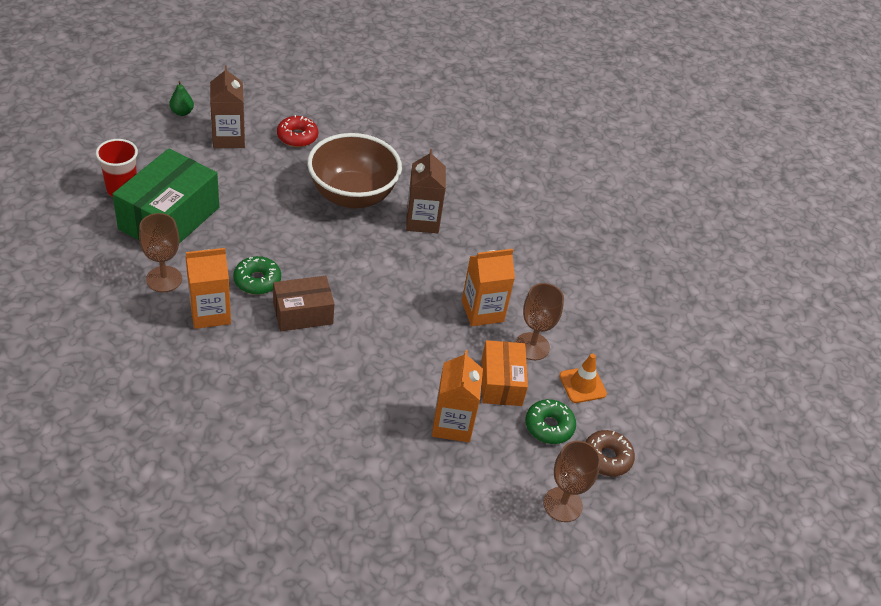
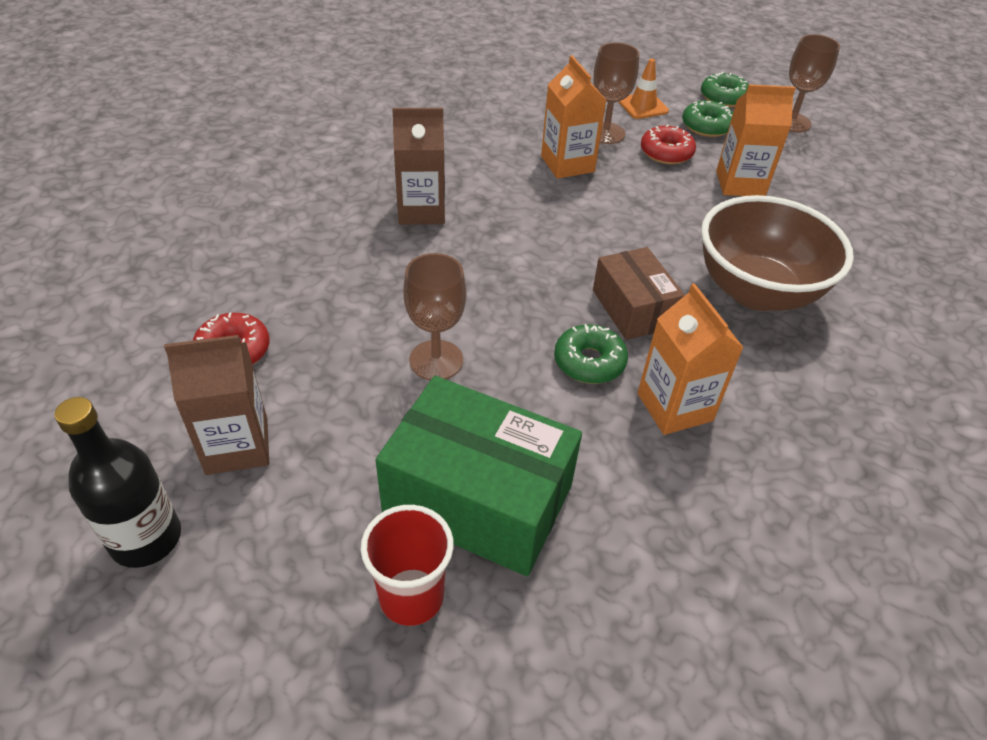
camera: 90 degrees left, 0 degrees up
brown goblet [139,213,182,292] -> brown goblet moved to [403,253,466,380]
green pear [169,81,194,116] -> black bottle [54,397,181,568]
brown bowl [307,133,402,209] -> brown bowl moved to [701,195,854,311]
orange box [481,340,528,406] -> red donut [641,124,696,165]
brown donut [585,430,635,476] -> green donut [701,72,749,107]

